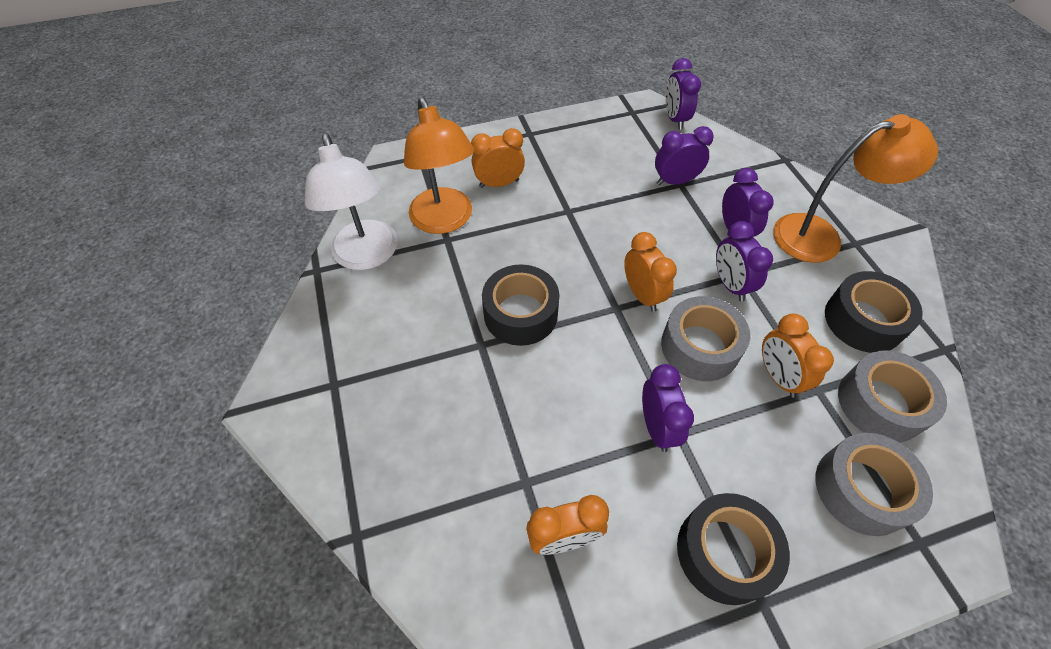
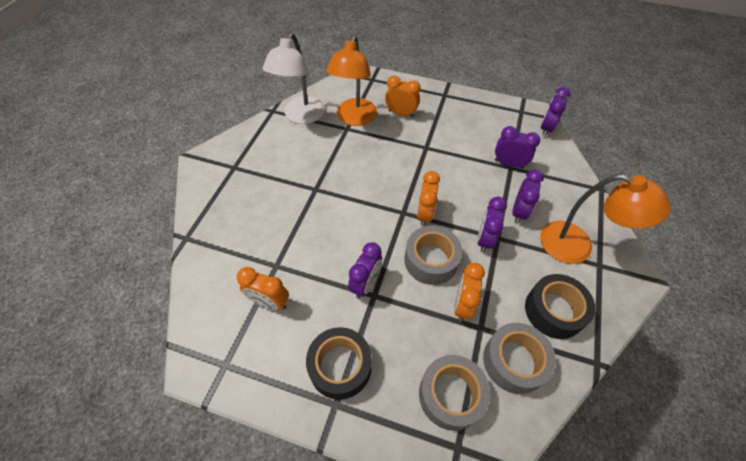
camera: 35 degrees right, 0 degrees up
black tape [482,265,560,346] -> none

